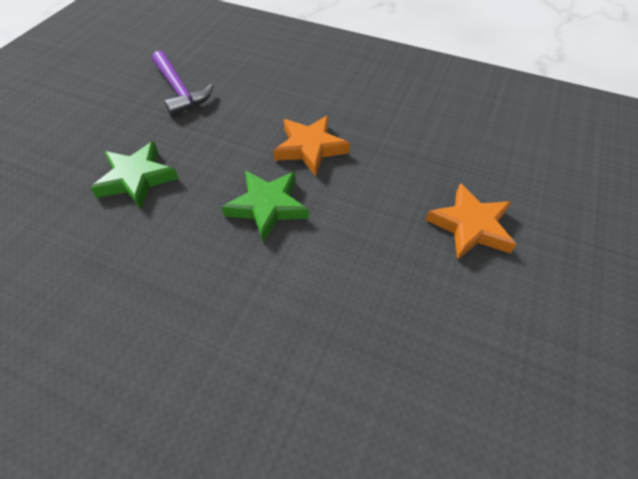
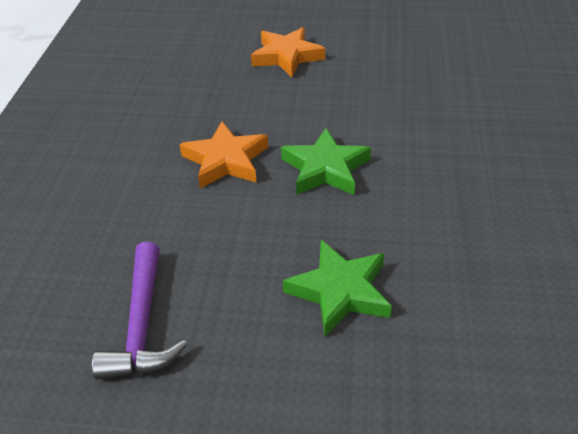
camera: 105 degrees left, 10 degrees down
purple hammer [152,50,214,116] -> purple hammer turned 135 degrees clockwise [92,242,188,380]

